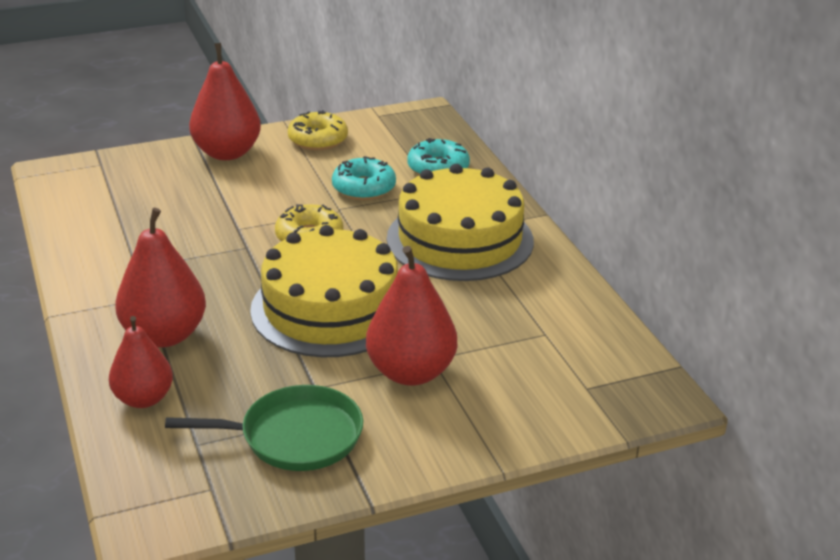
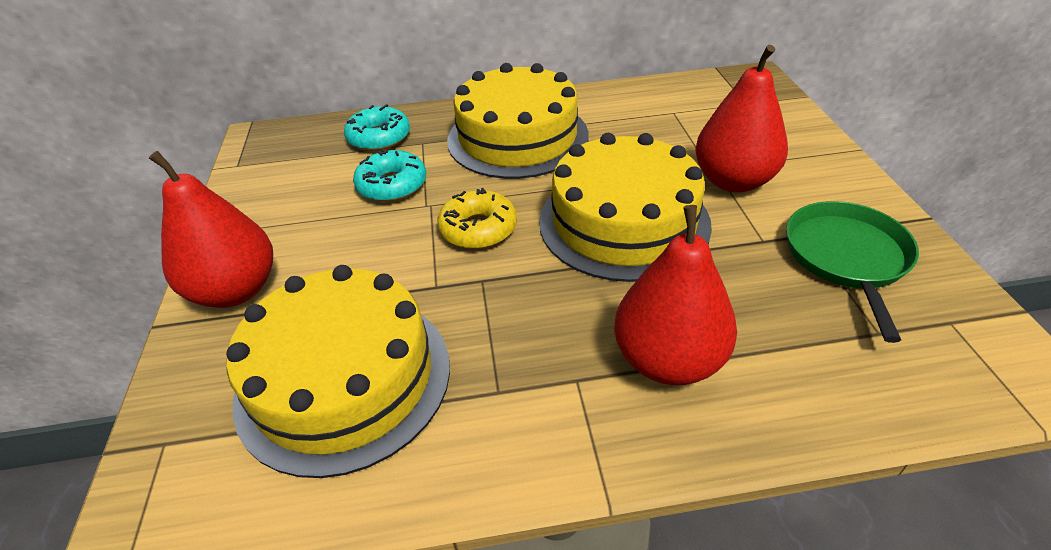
camera: 75 degrees left, 10 degrees up
red pear [109,316,173,408] -> none
yellow donut [288,110,348,150] -> none
none -> yellow cake [226,265,450,478]

